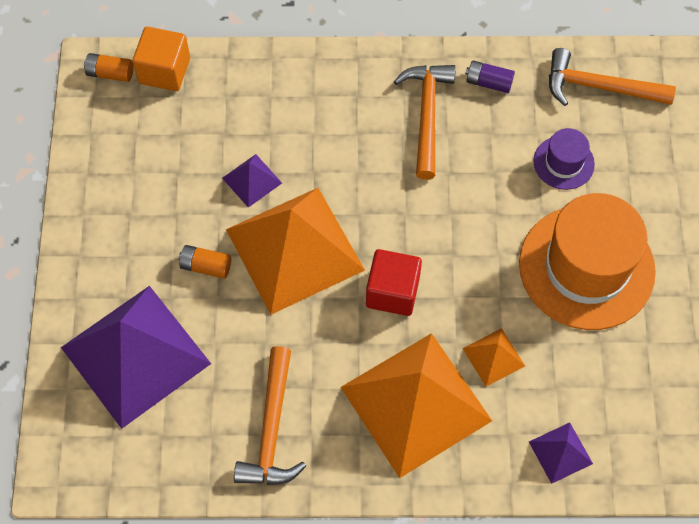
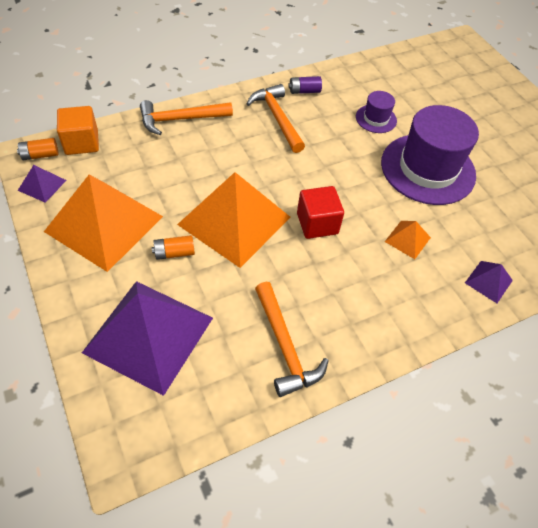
camera: 30 degrees left, 10 degrees down
purple pyramid [222,154,282,208] -> purple pyramid moved to [18,165,67,203]
orange pyramid [341,333,492,478] -> orange pyramid moved to [44,175,163,272]
orange hat [519,193,656,330] -> purple hat [381,105,479,205]
orange hammer [549,48,676,106] -> orange hammer moved to [140,100,233,135]

